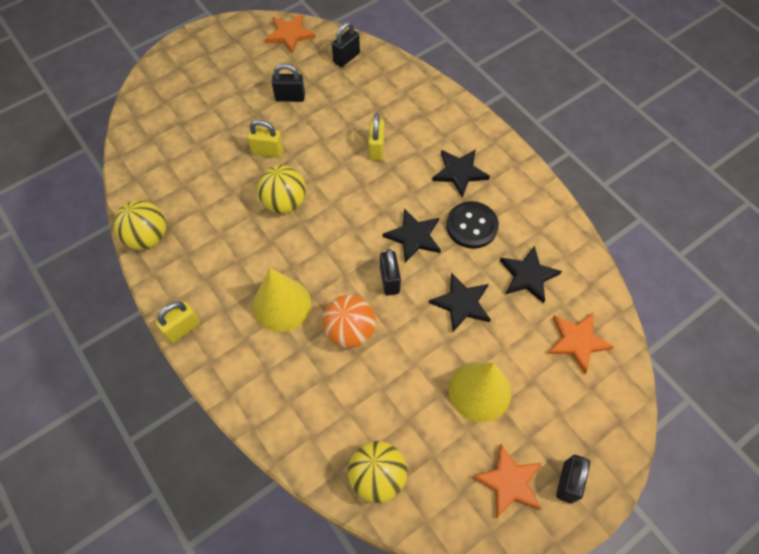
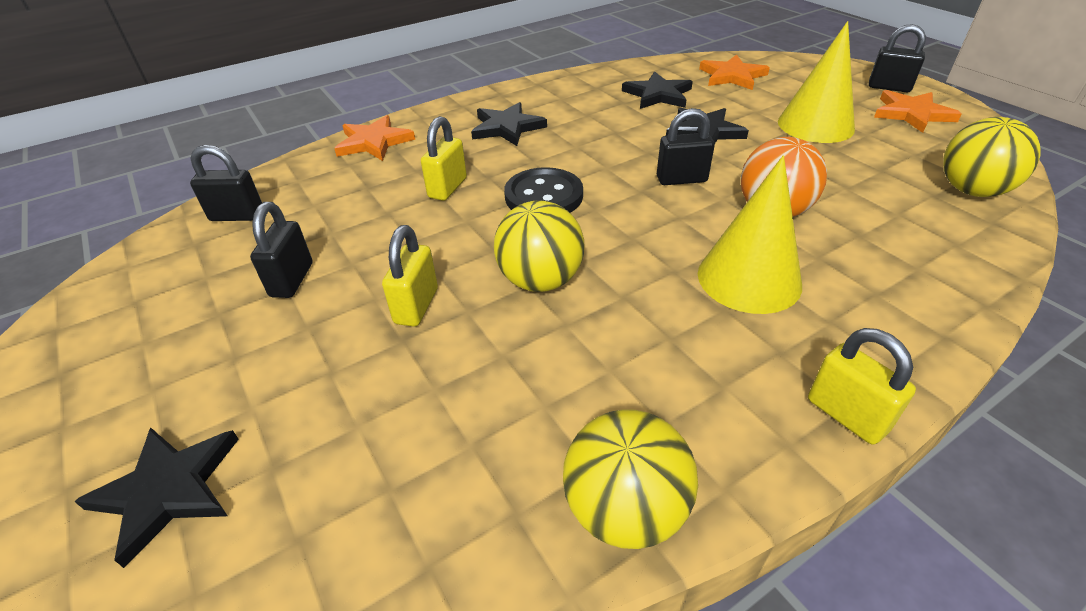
camera: 85 degrees left, 20 degrees down
orange star [265,14,316,54] -> orange star moved to [334,115,415,161]
black padlock [332,22,360,67] -> black padlock turned 45 degrees counterclockwise [190,145,262,221]
yellow padlock [368,113,384,160] -> yellow padlock turned 75 degrees counterclockwise [421,116,467,201]
black star [383,208,441,263] -> black star moved to [74,428,239,568]
black button [446,201,499,249] -> black button moved to [504,167,583,213]

